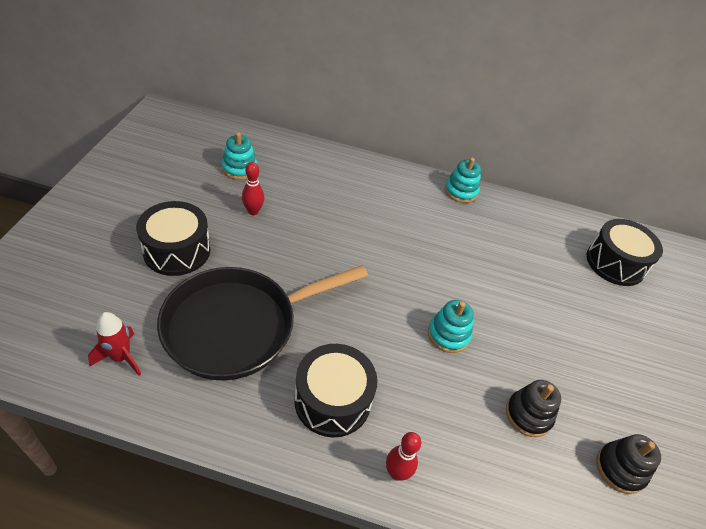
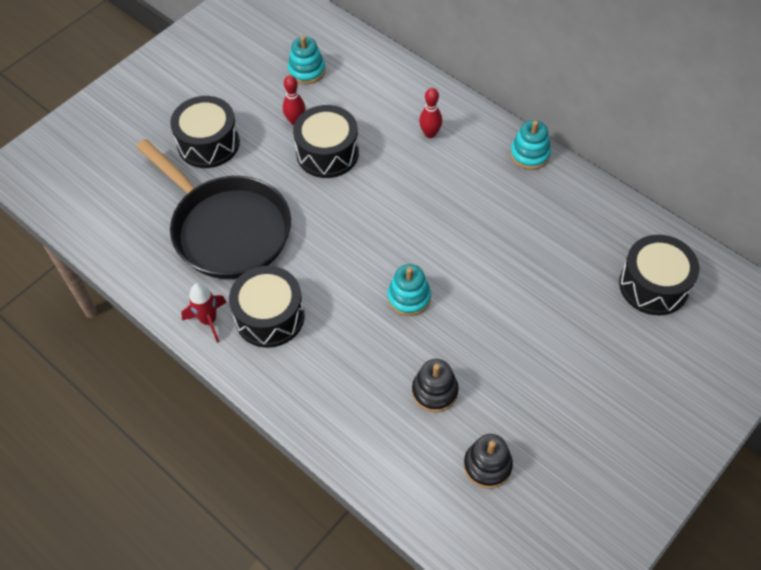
camera: 35 degrees right, 10 degrees up
red rocket [88,312,141,376] -> red rocket moved to [181,283,227,343]
black pan [157,265,368,380] -> black pan turned 135 degrees counterclockwise [136,139,291,279]
red bowling pin [386,432,421,481] -> red bowling pin moved to [419,88,442,138]
none -> black drum [293,105,359,178]

